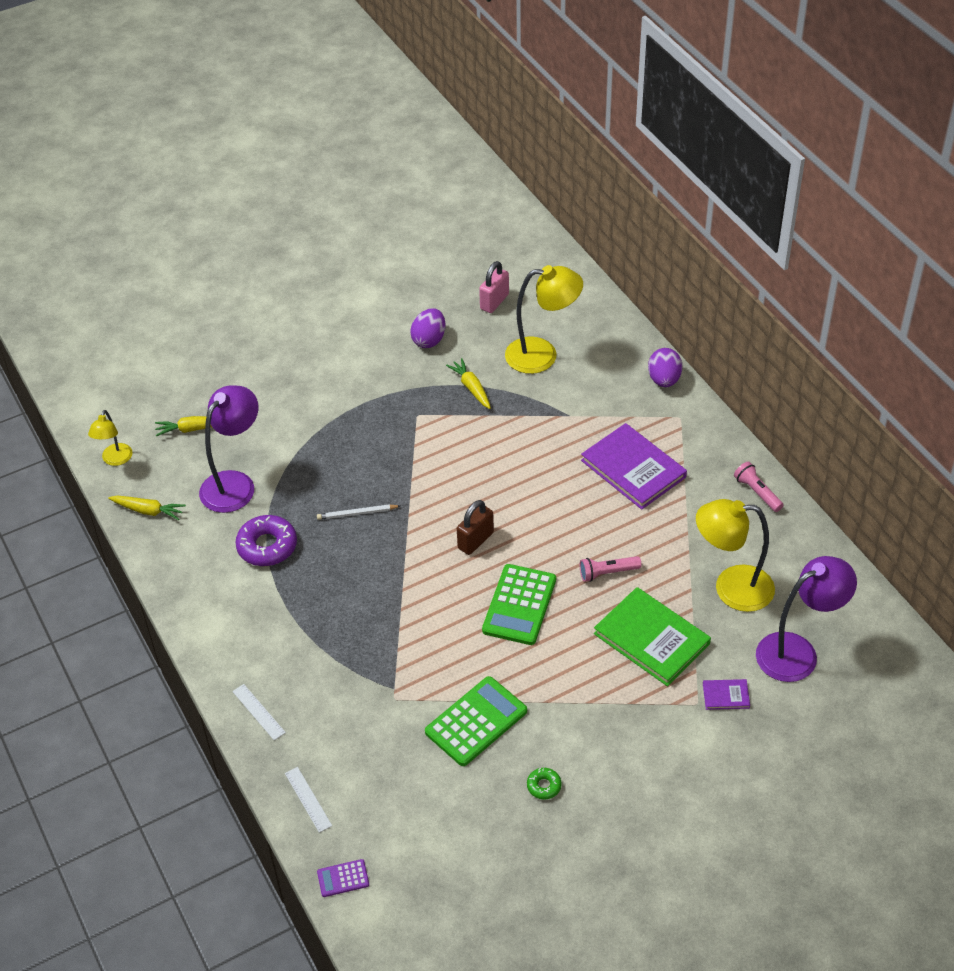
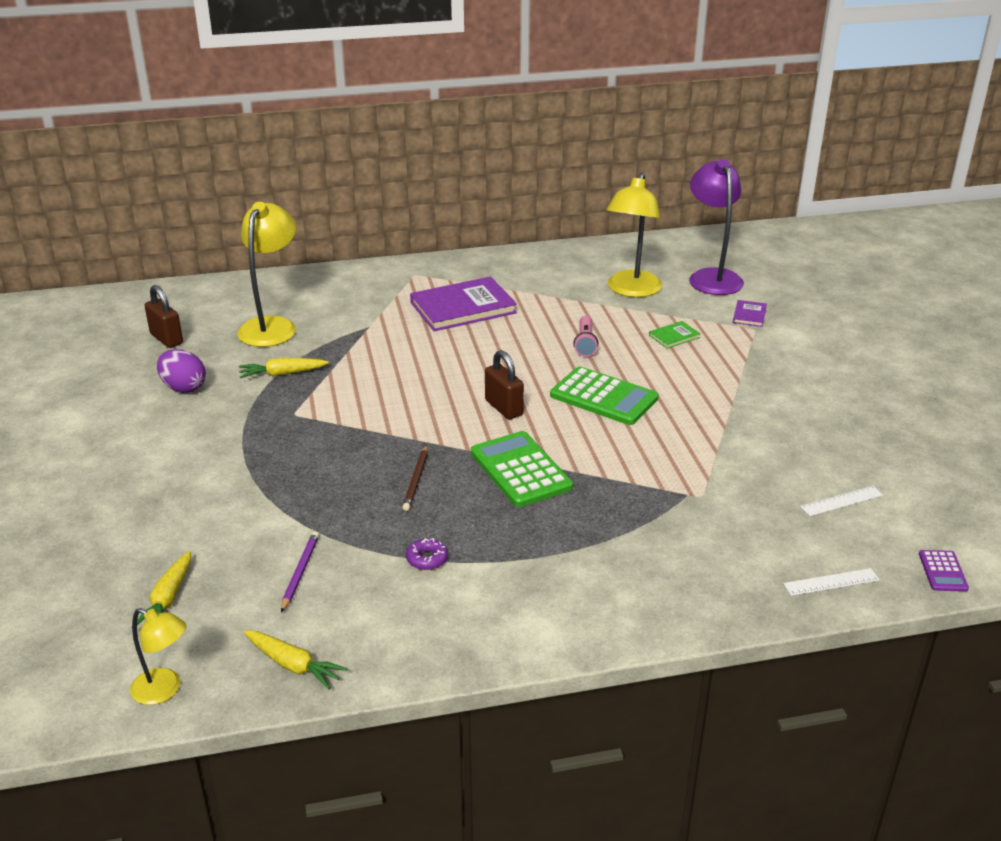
camera: 75 degrees left, 15 degrees down
yellow carrot [108,496,186,520] -> yellow carrot turned 90 degrees clockwise [243,630,348,690]
purple lamp [199,385,258,513] -> purple pencil [281,531,319,612]
white ruler [232,684,286,740] -> white ruler moved to [800,486,883,516]
purple donut [235,515,297,566] -> purple donut [406,538,448,570], size x0.51
white pencil [317,504,400,520] -> brown pencil [402,445,428,511]
green calculator [425,676,527,766] -> green calculator moved to [471,431,573,507]
pink padlock [479,261,509,313] -> brown padlock [145,285,183,348]
green donut [527,768,562,799] -> none
green book [594,587,711,686] -> green book [649,321,700,349], size x0.45
purple egg [648,348,683,387] -> none
pink flashlight [734,461,784,512] -> none

